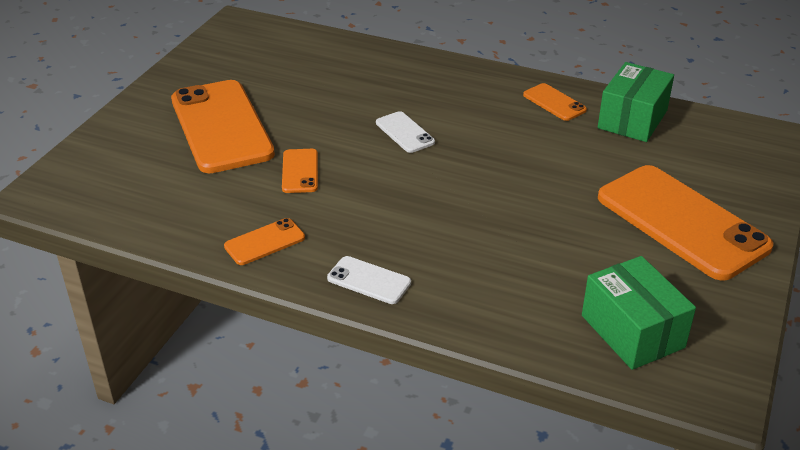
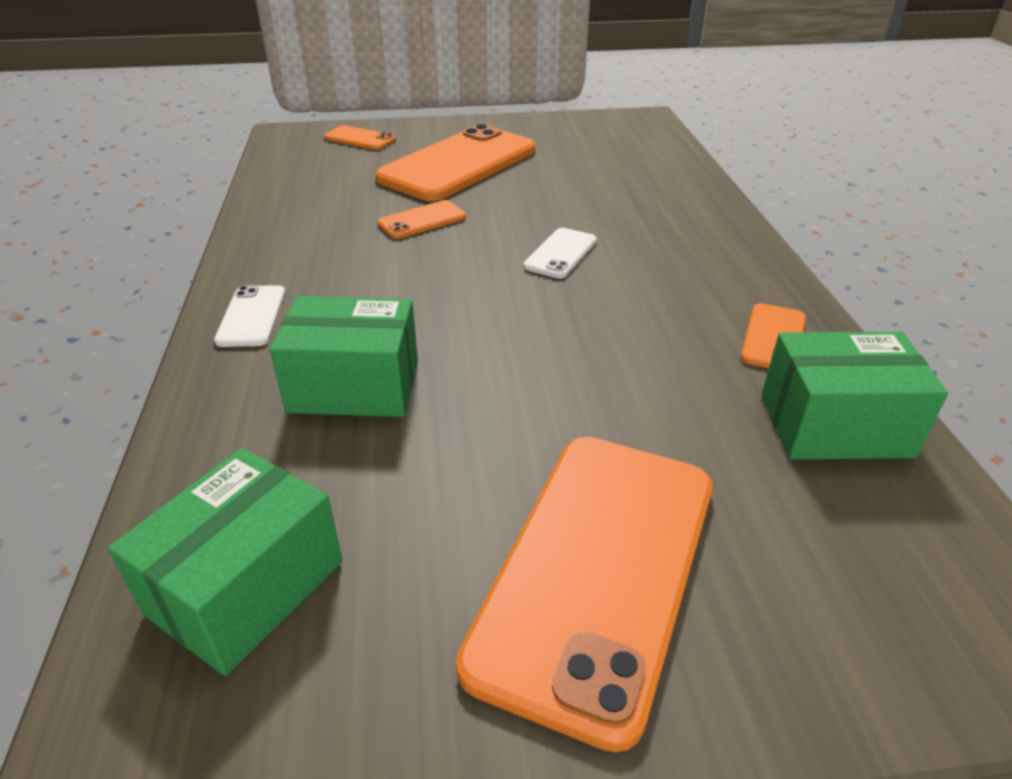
camera: 60 degrees right, 0 degrees up
orange phone [224,218,305,265] -> orange phone moved to [324,125,396,150]
none -> green box [270,296,418,417]

